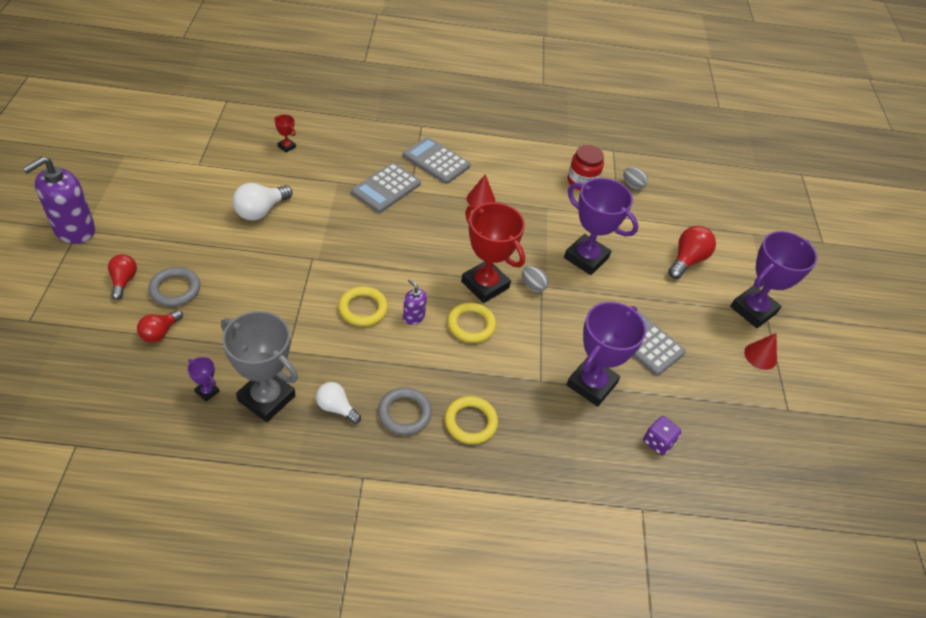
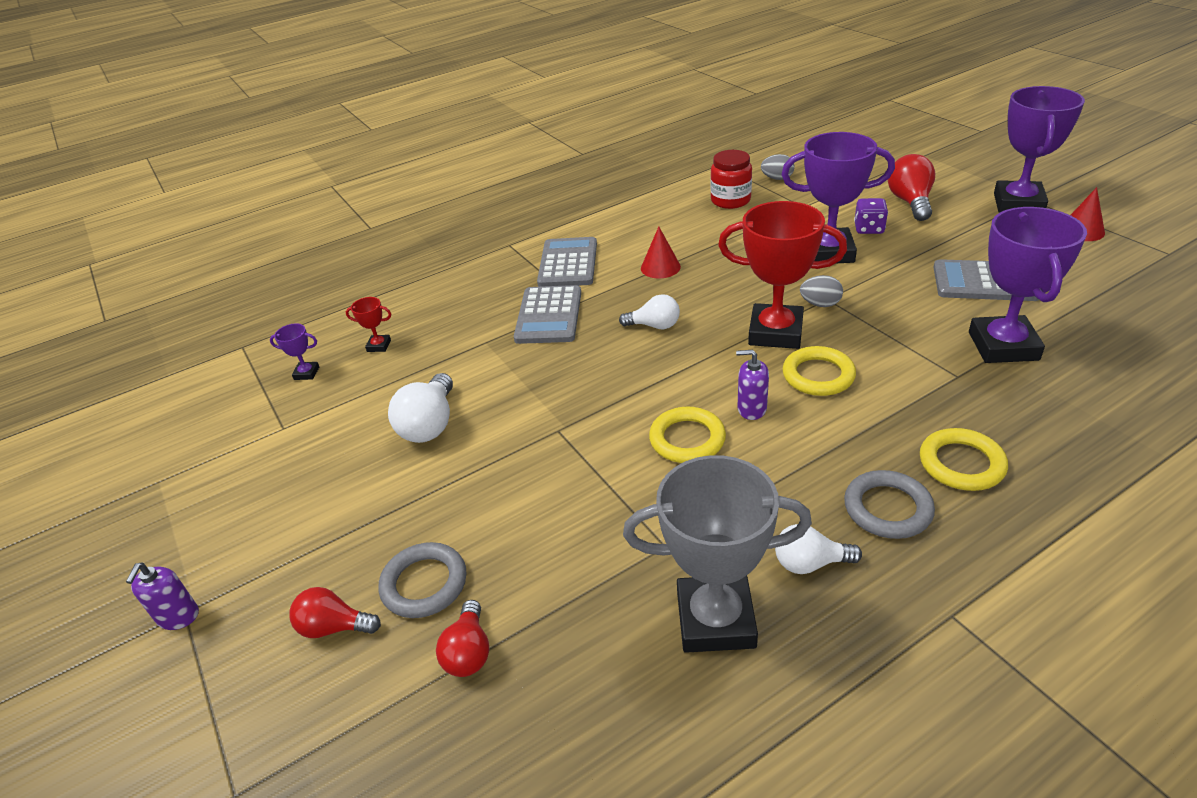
camera: 25 degrees left, 10 degrees down
purple soap dispenser [23,157,95,244] -> purple soap dispenser [126,562,199,630], size x0.50
red light bulb [108,254,137,300] -> red light bulb turned 45 degrees counterclockwise [289,587,381,638]
purple trophy [187,357,219,401] -> purple trophy moved to [270,323,319,380]
grey calculator [403,137,471,184] -> grey calculator turned 90 degrees clockwise [537,237,597,287]
purple dice [643,416,682,455] -> purple dice moved to [854,198,888,234]
none -> white light bulb [619,294,680,329]

